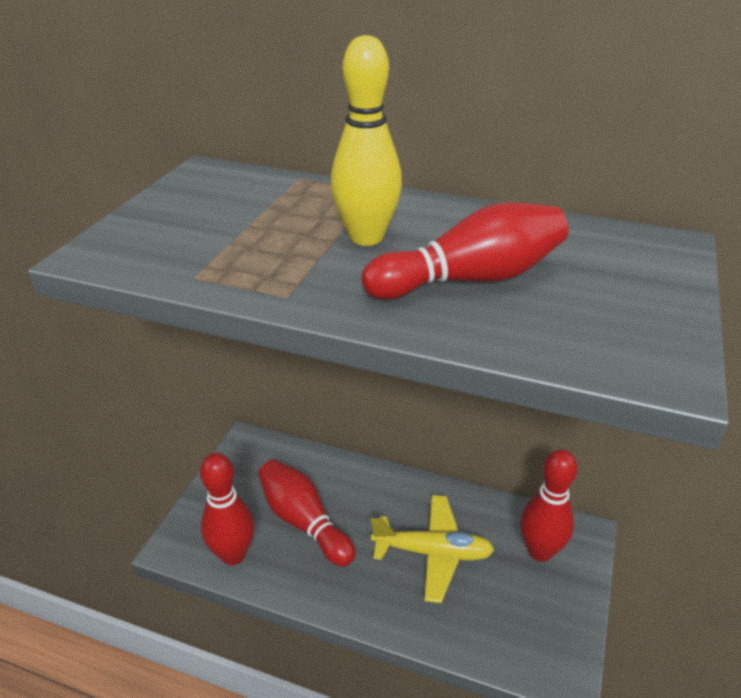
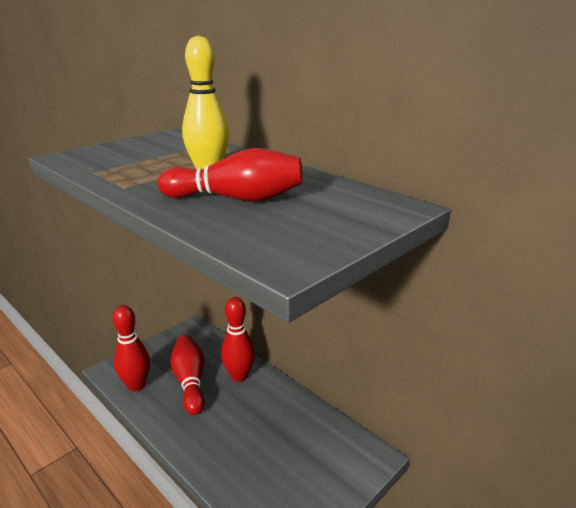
camera: 25 degrees right, 10 degrees down
yellow plane [371,495,494,603] -> none
red bowling pin [520,449,578,562] -> red bowling pin moved to [221,297,255,382]

